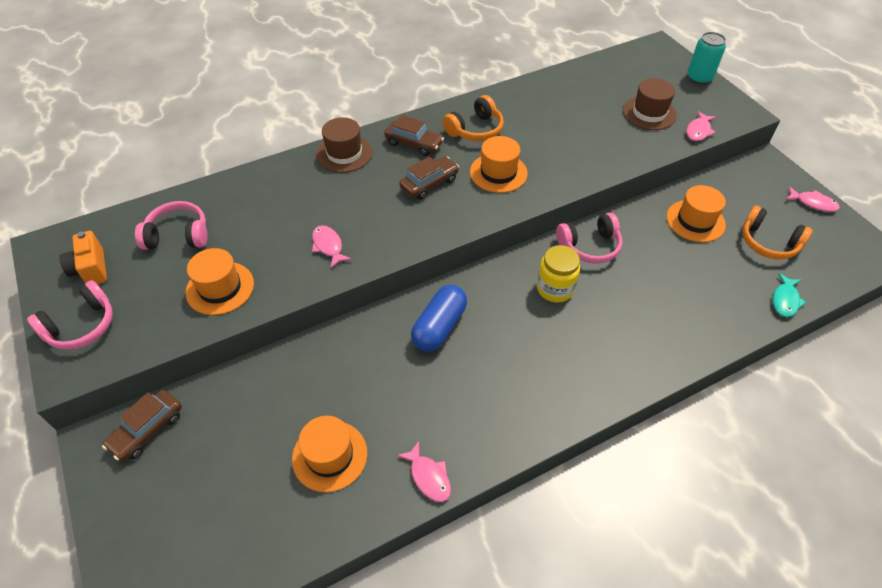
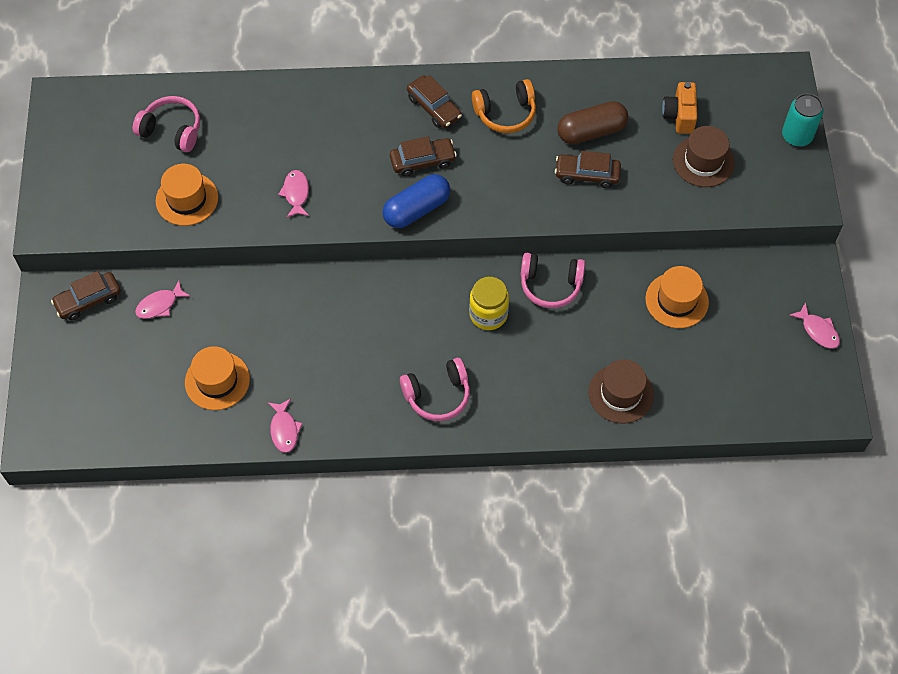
camera: 25 degrees right, 10 degrees up
pink headphones [27,280,113,350] -> pink headphones moved to [400,358,470,421]
orange camera [59,231,107,284] -> orange camera moved to [662,82,697,134]
brown hat [316,117,373,173] -> brown hat moved to [589,359,654,423]
blue capsule [411,285,467,352] -> blue capsule moved to [383,174,450,228]
orange hat [470,136,528,193] -> none
pink fish [686,111,716,141] -> pink fish moved to [135,281,191,319]
orange headphones [743,205,813,260] -> none
turquoise fish [773,273,806,317] -> none
none -> brown car [555,151,621,188]
none -> brown capsule [557,101,628,144]

